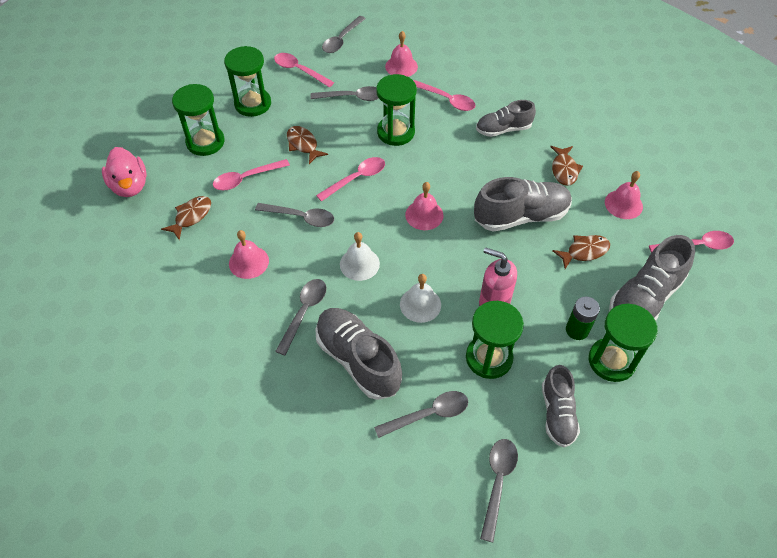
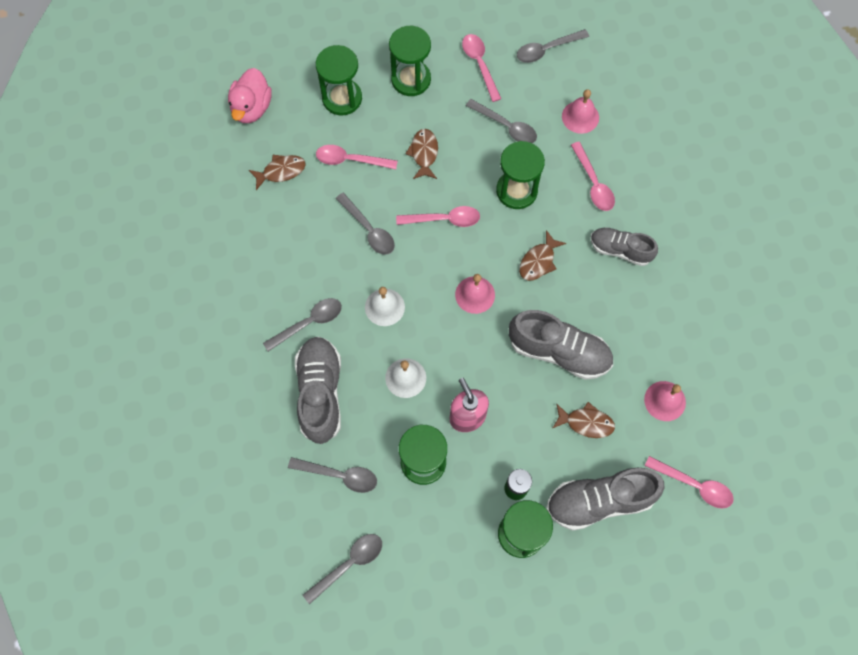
camera: 35 degrees right, 15 degrees up
pink bell [229,230,269,279] -> none
grey shoe [542,365,580,447] -> none
brown fish [550,146,583,186] -> brown fish moved to [519,230,566,281]

